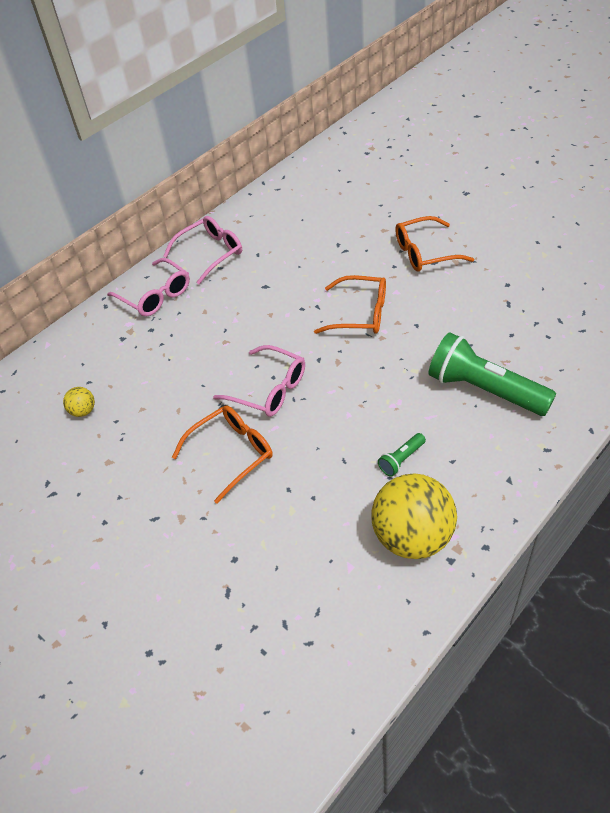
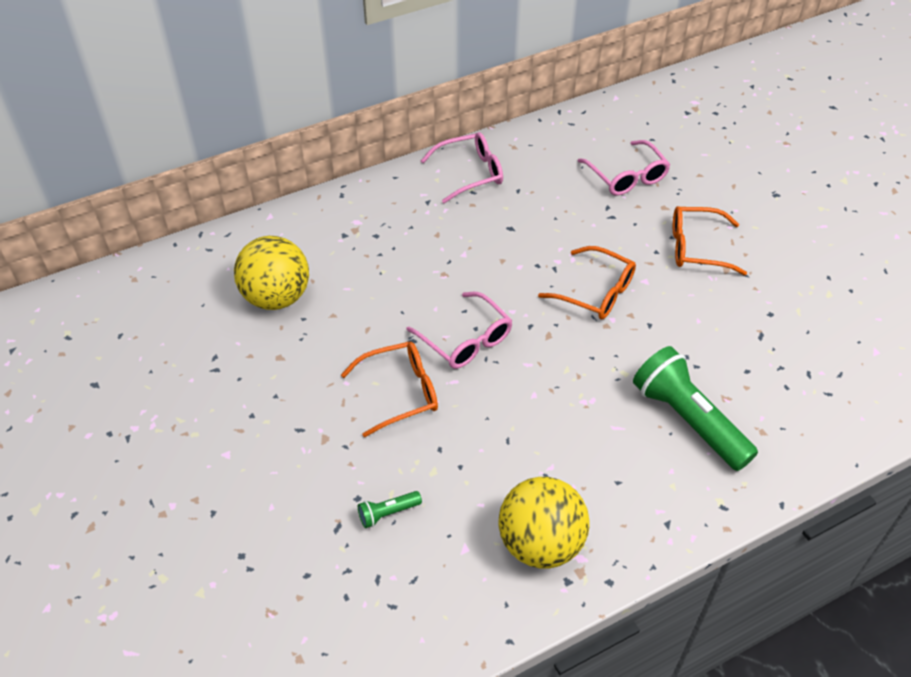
camera: 15 degrees right, 0 degrees up
yellow ball [63,387,95,417] -> yellow ball [234,236,309,310], size x2.30
pink glasses [107,258,190,316] -> pink glasses moved to [578,140,670,196]
green flashlight [378,433,426,477] -> green flashlight moved to [358,491,422,528]

